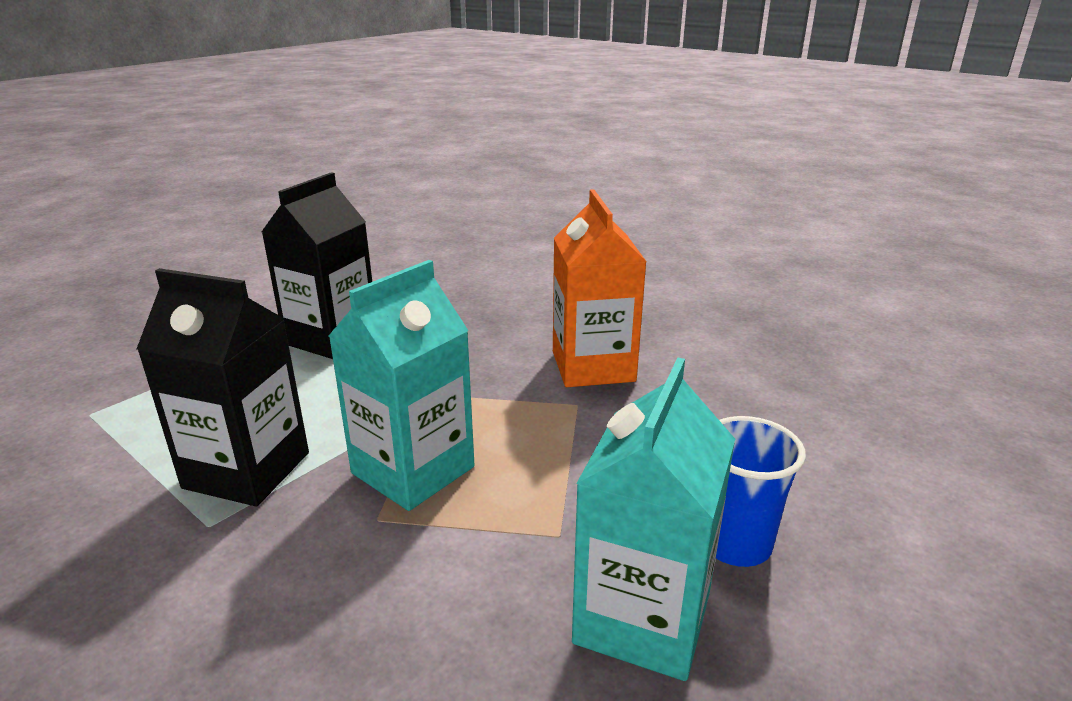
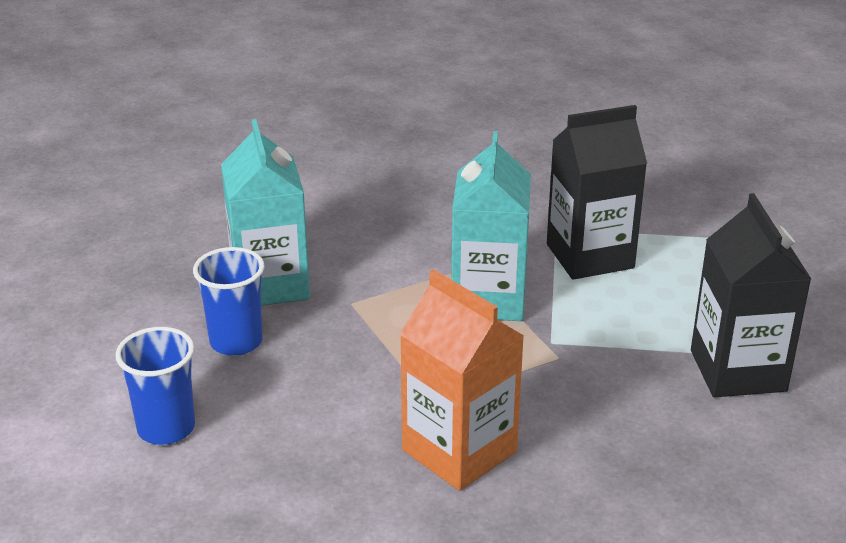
camera: 145 degrees right, 5 degrees up
none -> blue cup [115,327,195,445]

